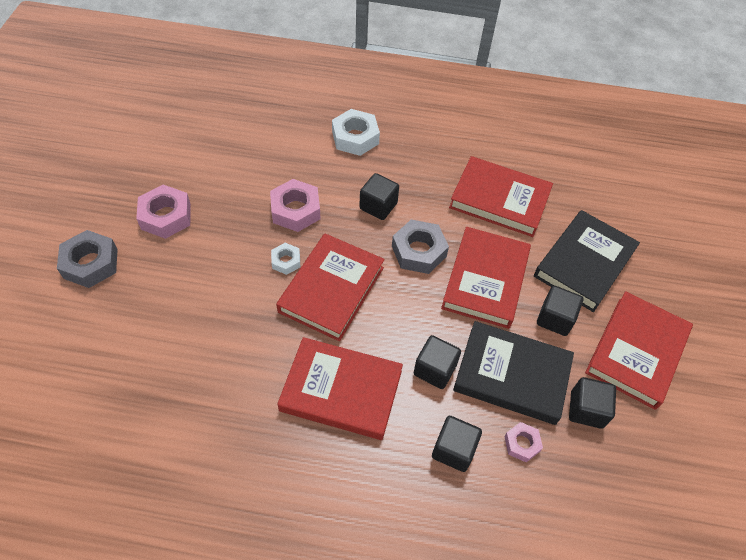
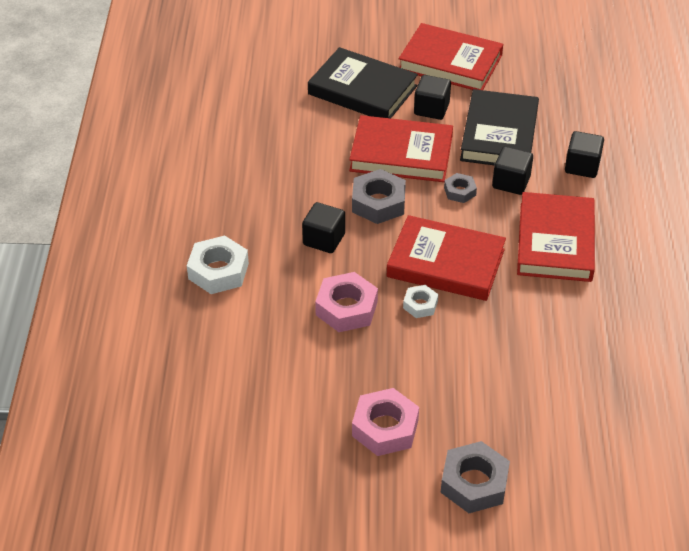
camera: 95 degrees left, 10 degrees down
red book [449,156,553,237] -> none
pink nut [504,422,543,462] -> none
black cube [569,377,616,429] -> none
none -> grey nut [444,173,477,203]

